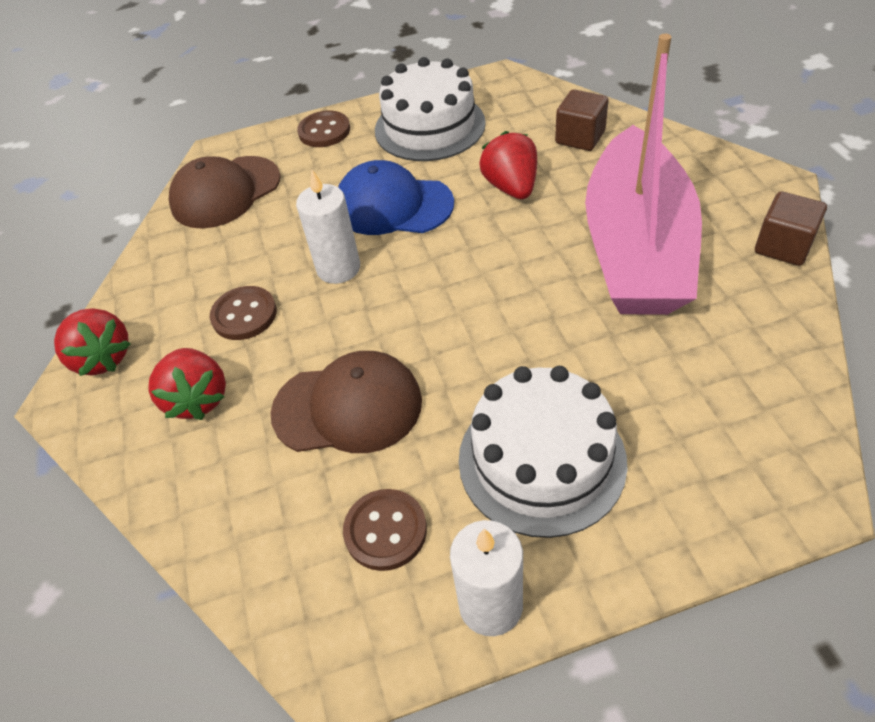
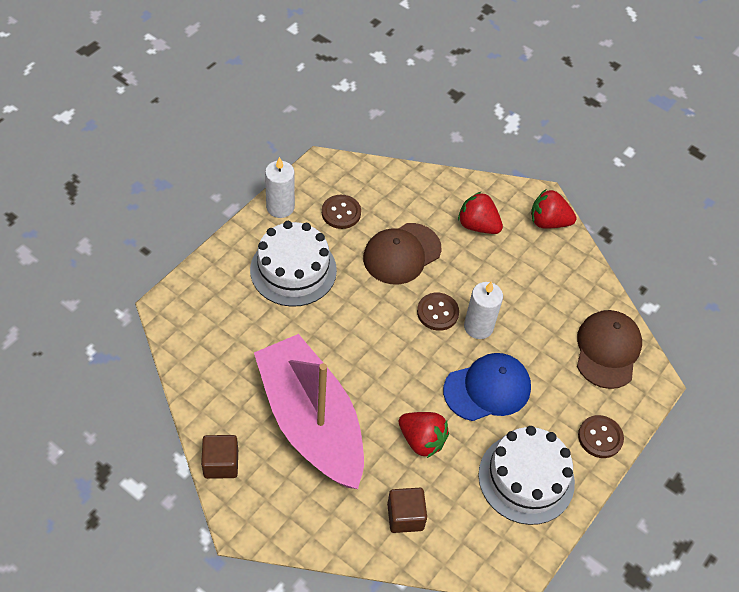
camera: 135 degrees right, 5 degrees up
brown button [210,286,277,340] -> brown button moved to [417,293,459,331]

